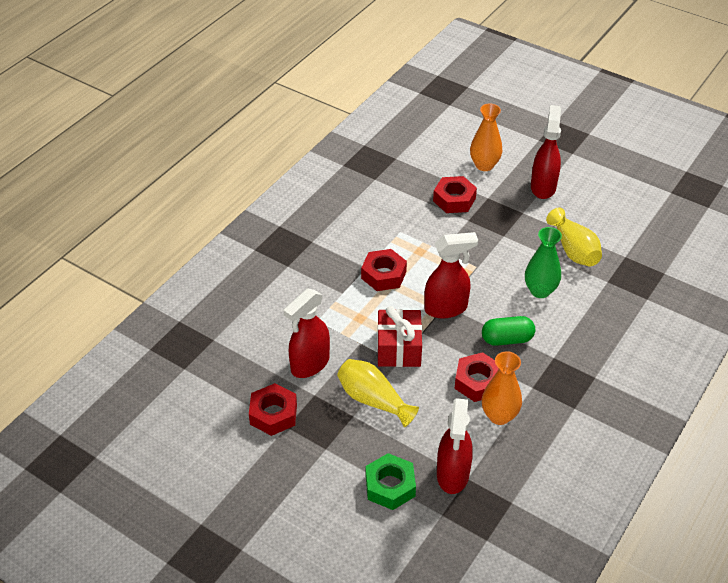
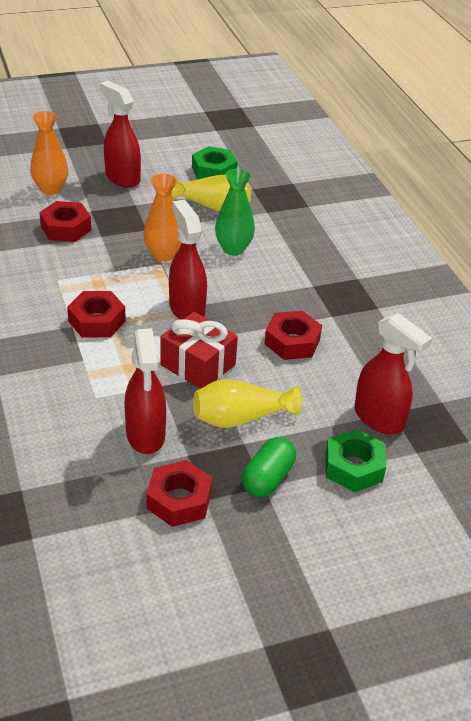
camera: 55 degrees left, 5 degrees down
red spray bottle [424,232,478,318] -> red spray bottle turned 45 degrees counterclockwise [169,200,207,320]
green capsule [482,316,535,346] -> green capsule moved to [242,437,296,497]
orange vase [482,351,522,425] -> orange vase moved to [143,174,182,262]
none -> green nut [192,146,238,179]

